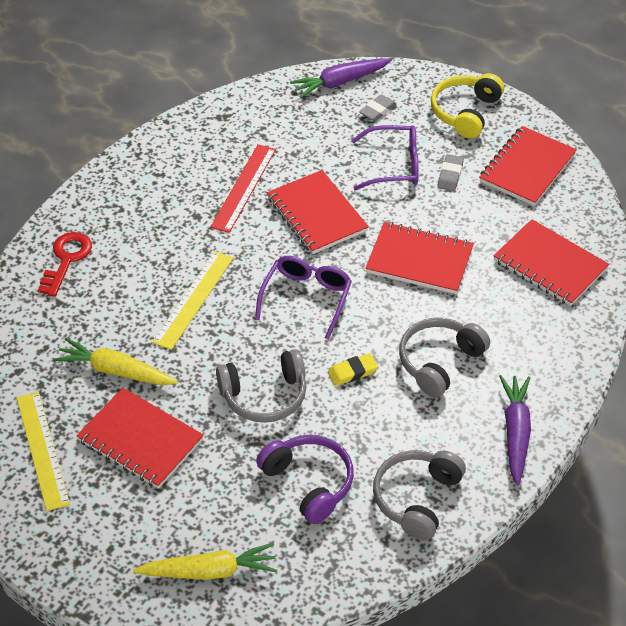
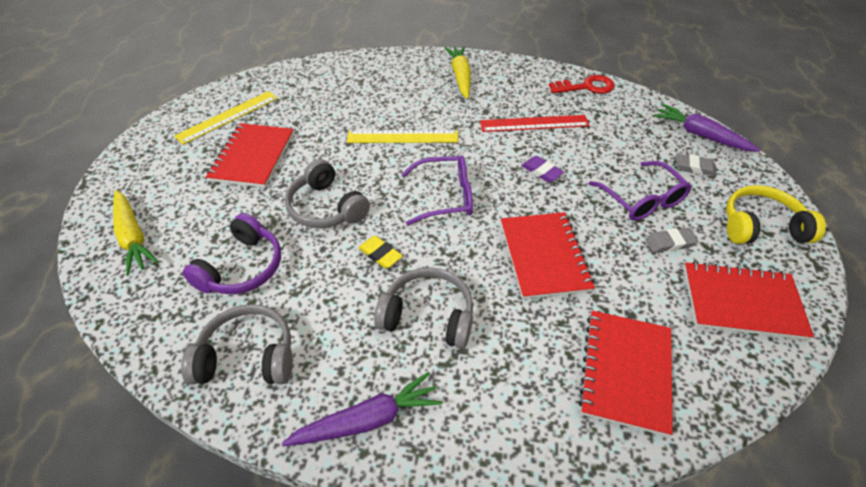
camera: 65 degrees right, 0 degrees up
red key [38,232,92,297] -> red key moved to [549,75,614,94]
yellow carrot [53,338,178,385] -> yellow carrot moved to [444,46,471,99]
red notebook [267,170,369,254] -> purple eraser [522,156,564,182]

